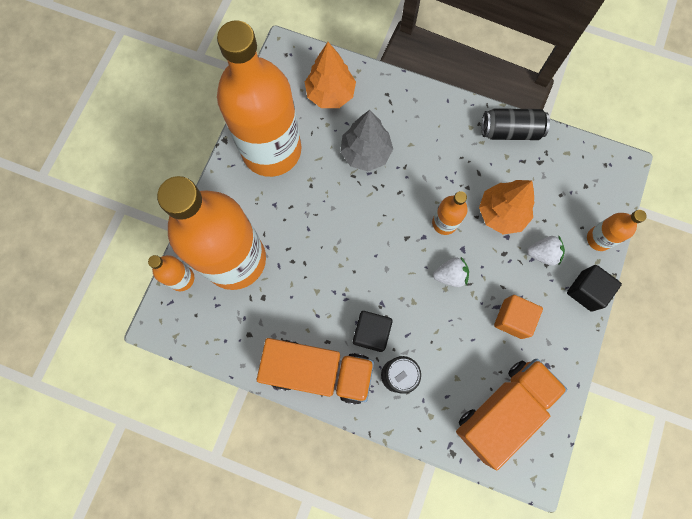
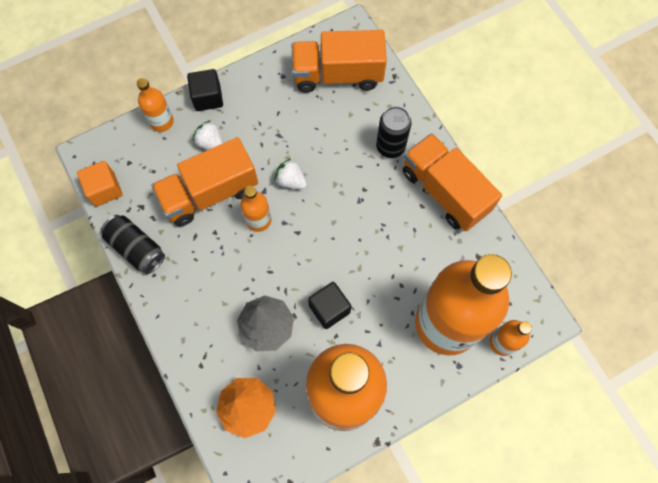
camera: 140 degrees left, 5 degrees down
black cube [353,311,393,352] -> black cube moved to [308,282,351,329]
orange tree [479,180,535,235] -> orange truck [151,137,258,226]
orange cube [494,295,543,339] -> orange cube moved to [77,161,122,207]

